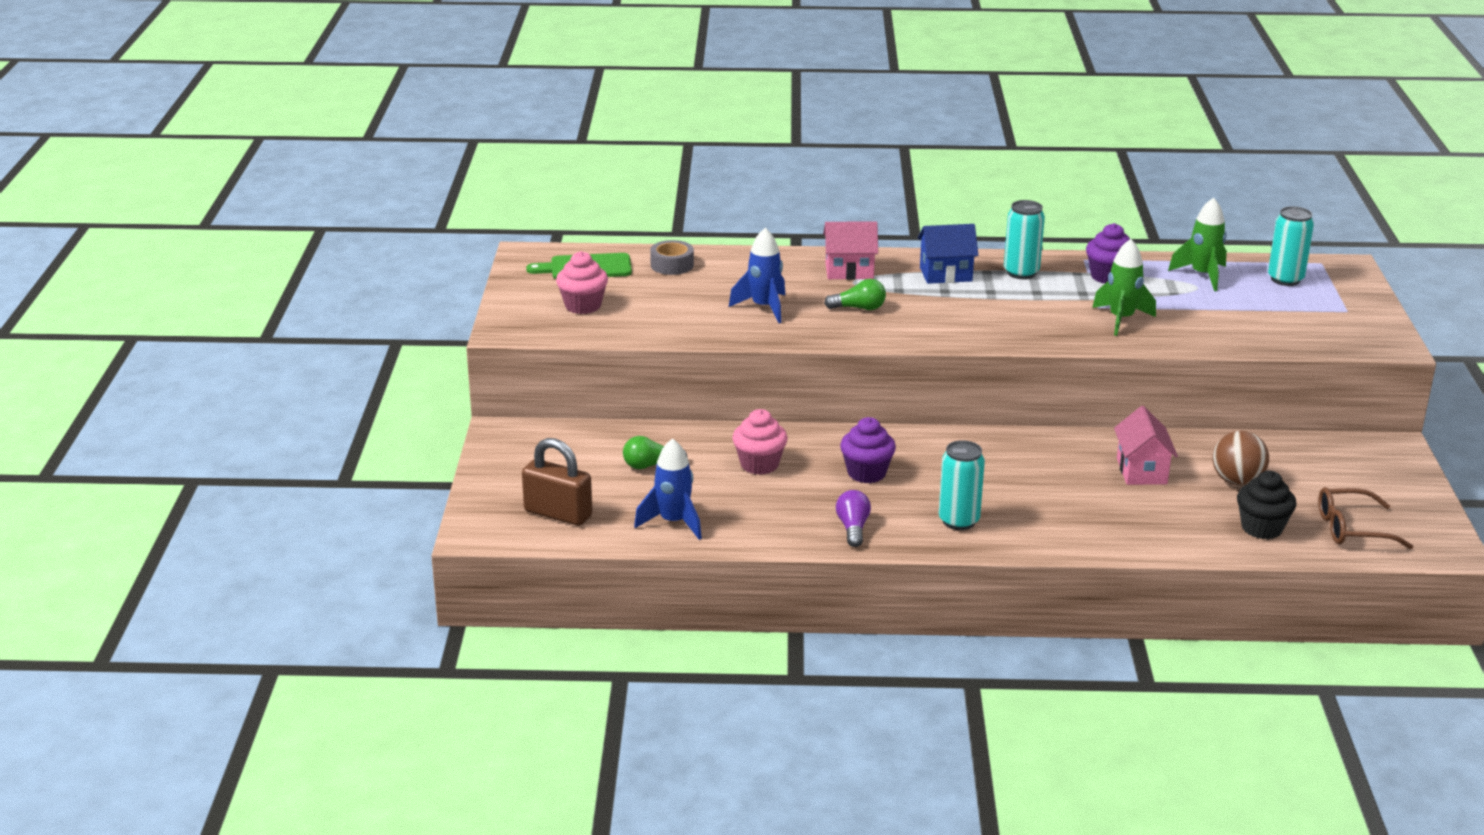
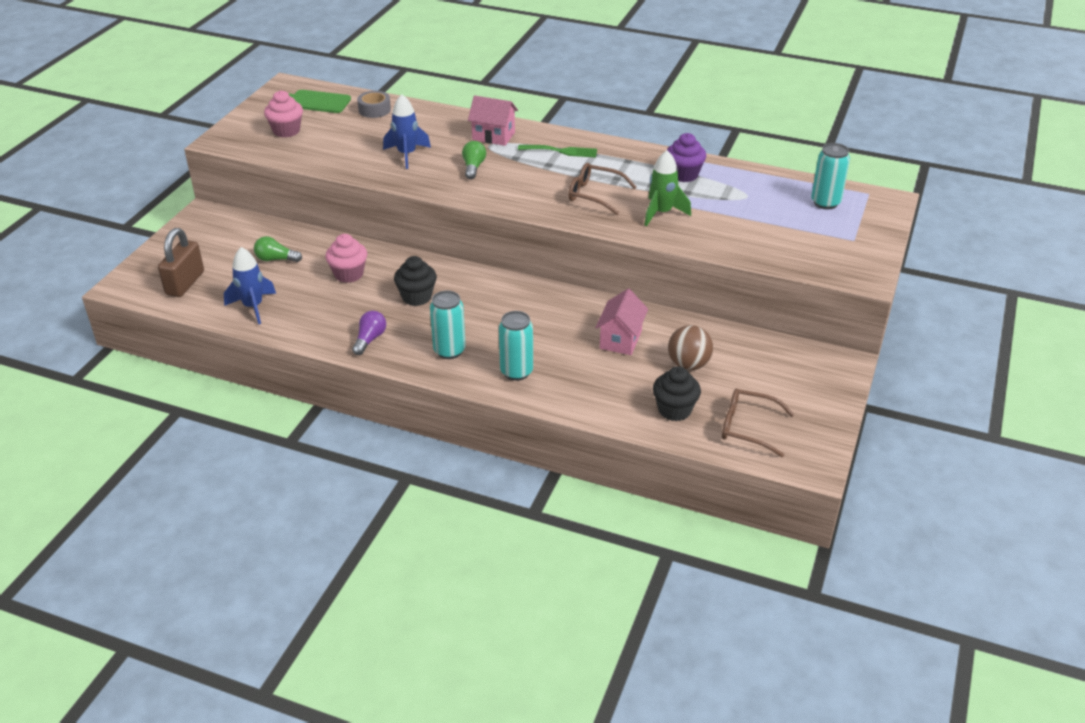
camera: 20 degrees right, 10 degrees up
brown padlock [522,438,592,526] -> brown padlock turned 60 degrees clockwise [158,228,204,297]
green light bulb [824,279,886,310] -> green light bulb turned 105 degrees counterclockwise [462,141,486,179]
purple cupcake [840,417,896,483] -> black cupcake [394,256,437,306]
blue house [918,224,978,284] -> green fork [518,145,597,158]
turquoise can [1004,200,1045,279] -> turquoise can moved to [499,311,533,381]
green rocket [1168,198,1227,291] -> none
none -> brown glasses [568,163,636,215]

